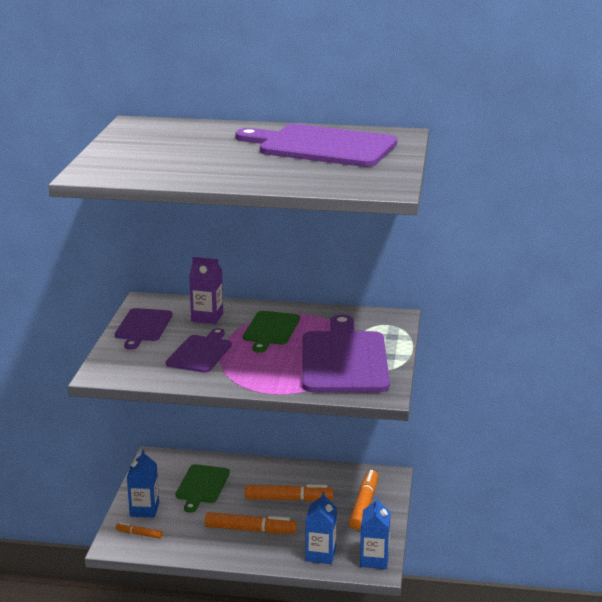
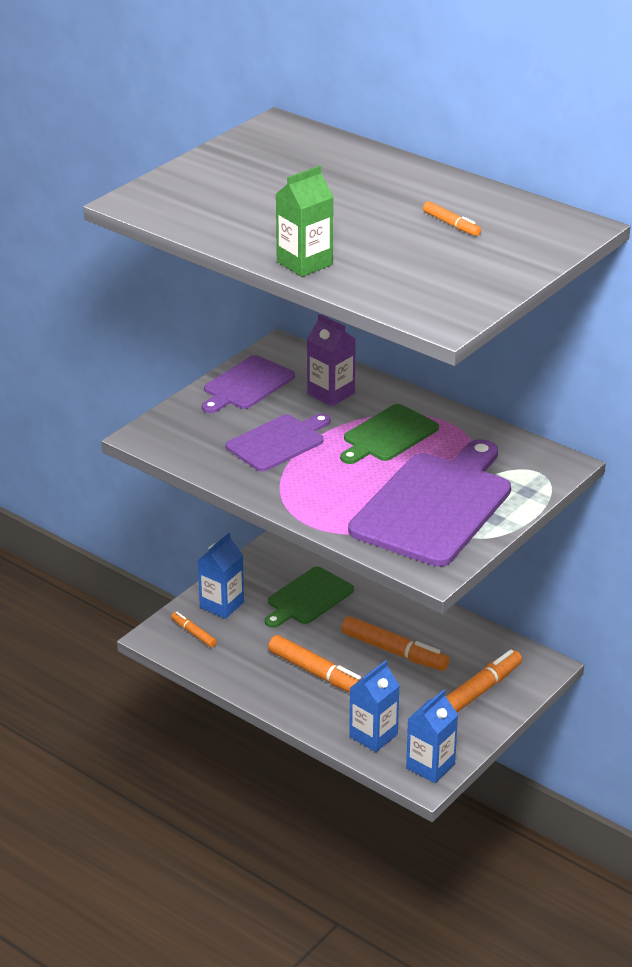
camera: 30 degrees right, 10 degrees up
purple cutting board [235,124,397,167] -> orange marker [423,201,481,236]
none -> green carton [276,166,333,277]

